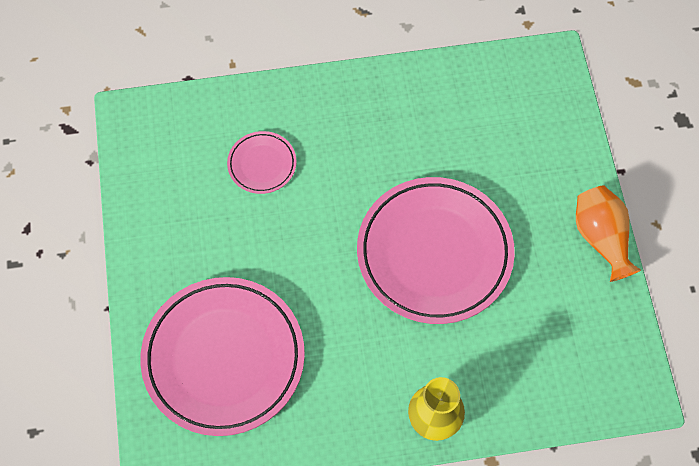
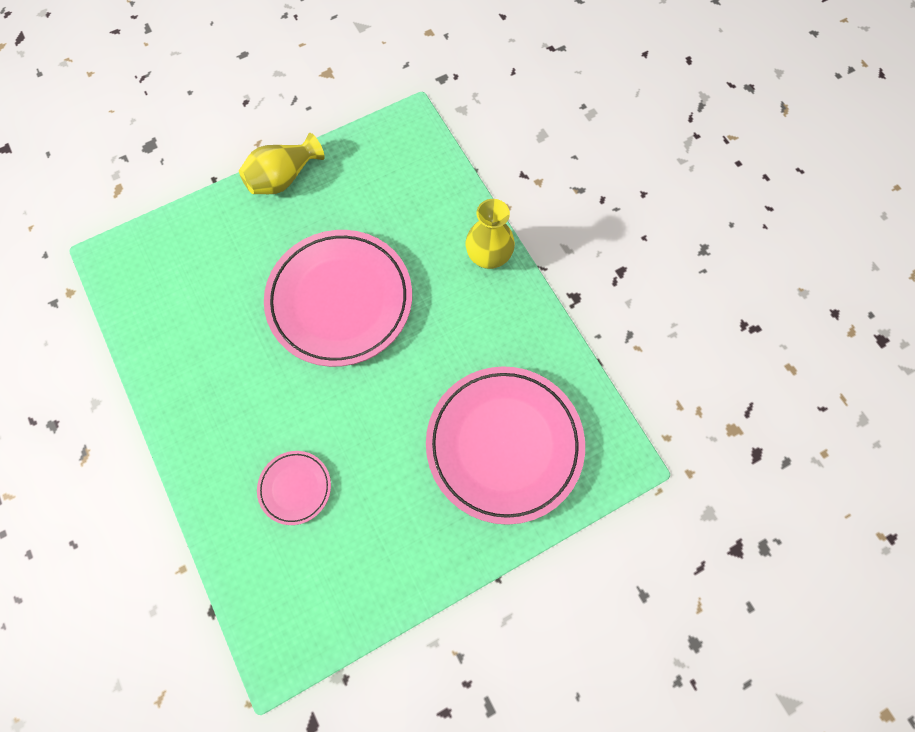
camera: 110 degrees left, 5 degrees up
orange vase [576,185,641,282] -> yellow vase [239,133,325,194]

